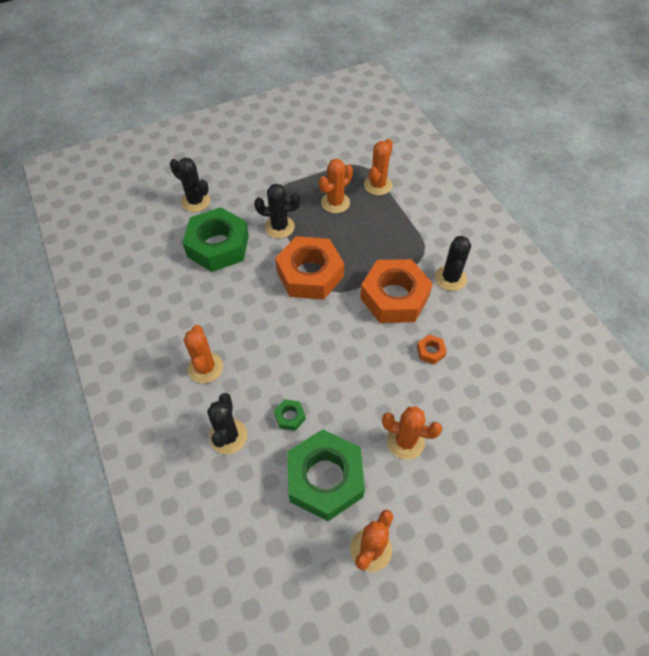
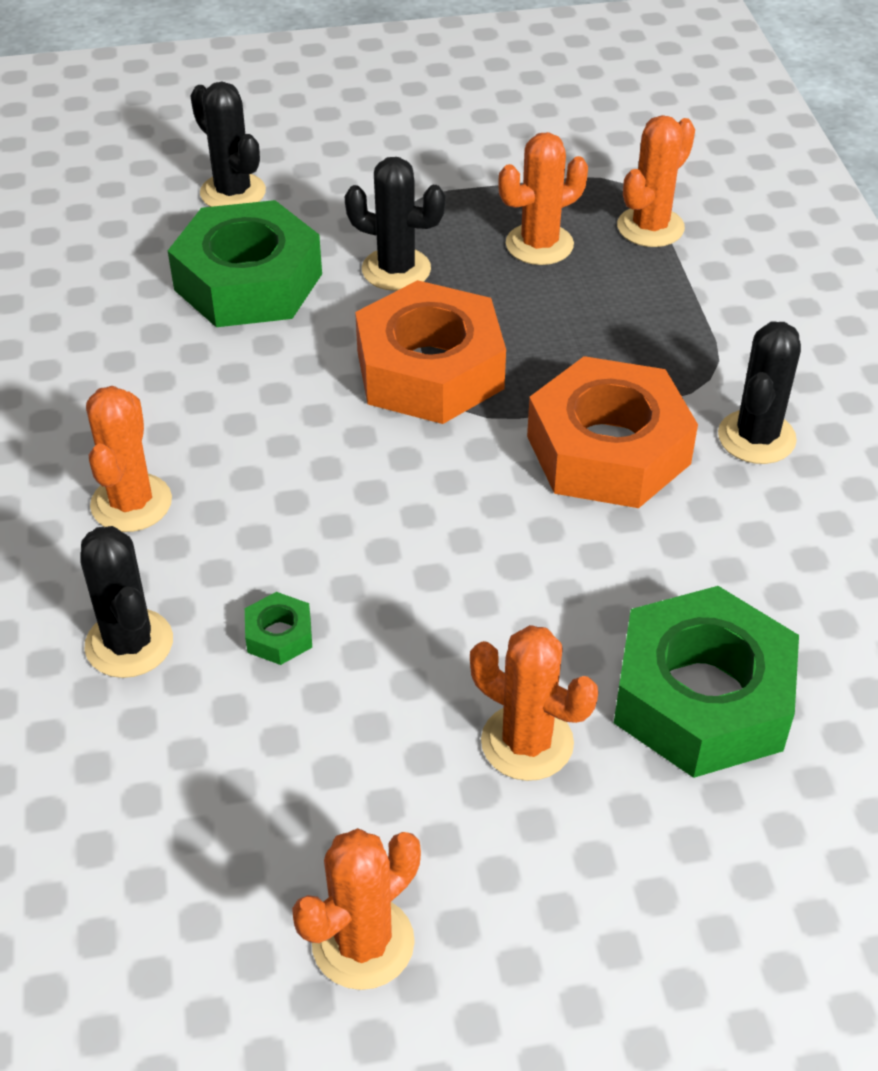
camera: 15 degrees right, 10 degrees down
black cactus [207,393,247,454] -> black cactus turned 45 degrees counterclockwise [80,526,173,678]
green nut [287,429,365,521] -> green nut moved to [614,586,799,778]
orange nut [417,335,447,365] -> none

